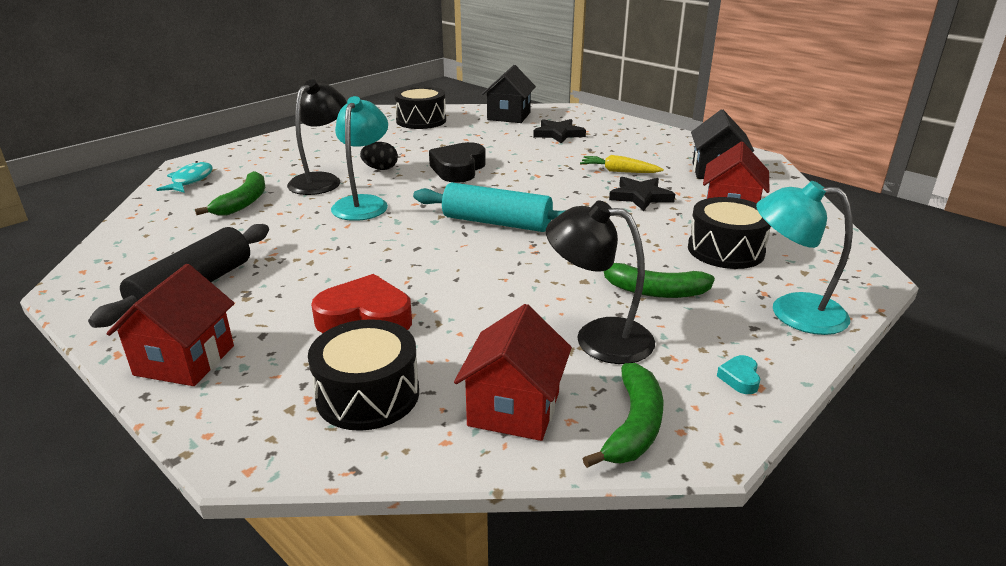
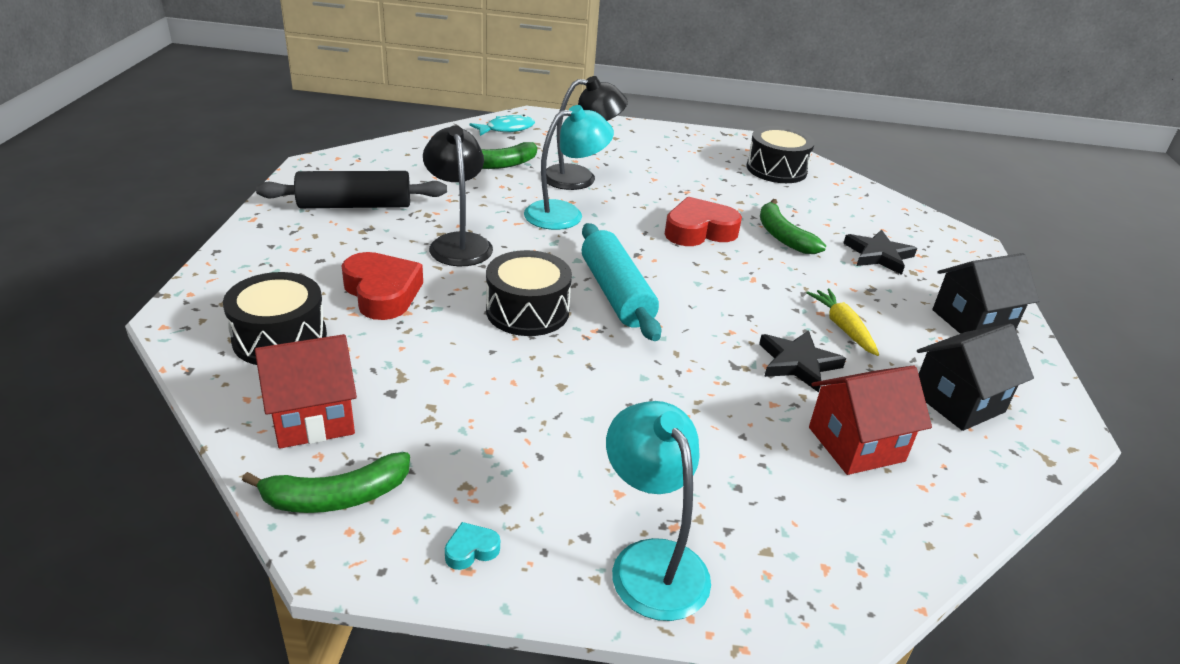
camera: 50 degrees right, 5 degrees up
red house [106,264,234,386] -> none
black egg [360,142,398,170] -> none
black heart [429,142,486,183] -> red heart [665,197,742,246]
black house [482,65,536,123] -> black house moved to [932,253,1039,334]
black lamp [546,201,655,364] -> black lamp moved to [423,125,493,266]
green banana [603,263,715,298] -> green banana moved to [760,199,826,254]
black drum [688,197,771,269] -> black drum moved to [486,250,572,336]

